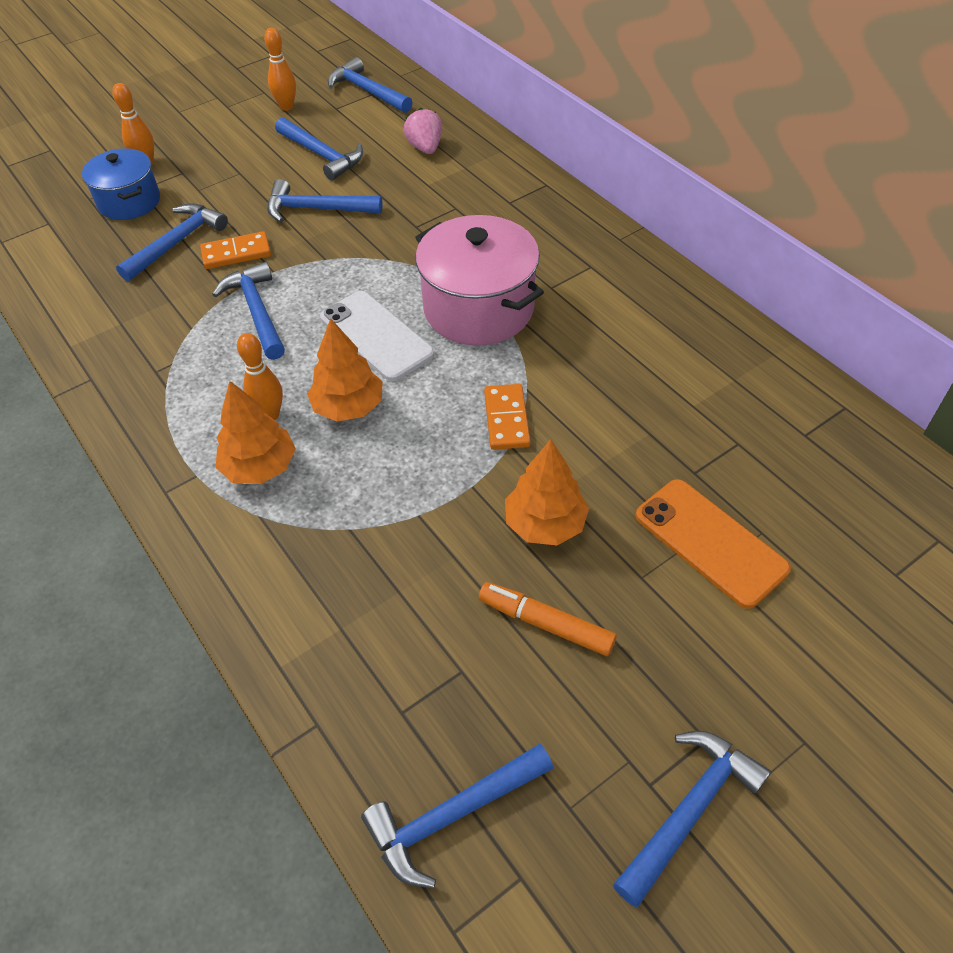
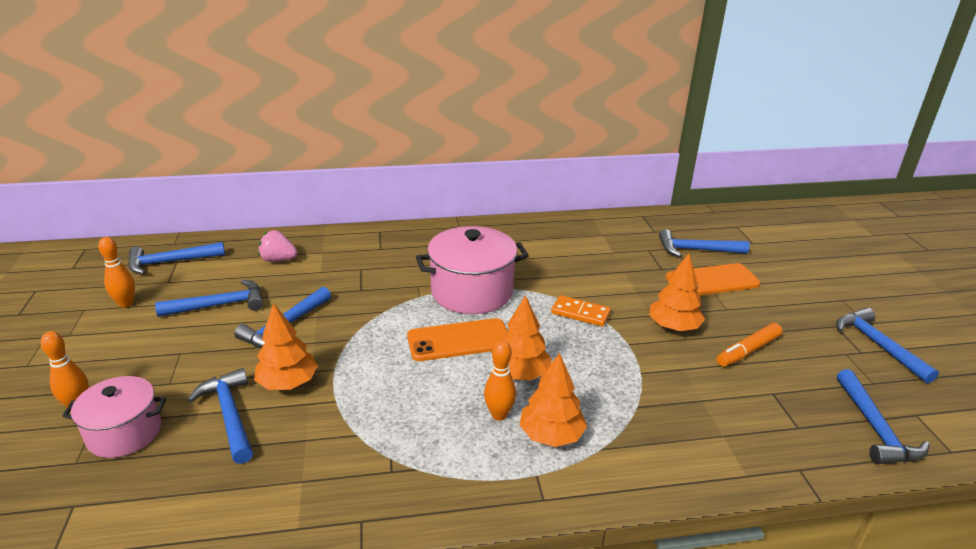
camera: 65 degrees left, 20 degrees down
blue pot [82,148,160,220] -> pink pot [62,376,166,458]
orange domino [200,231,271,269] -> orange tree [254,303,318,390]
blue hammer [212,262,285,360] -> blue hammer moved to [659,229,750,257]
white phone [320,291,434,381] -> orange phone [407,318,507,361]

